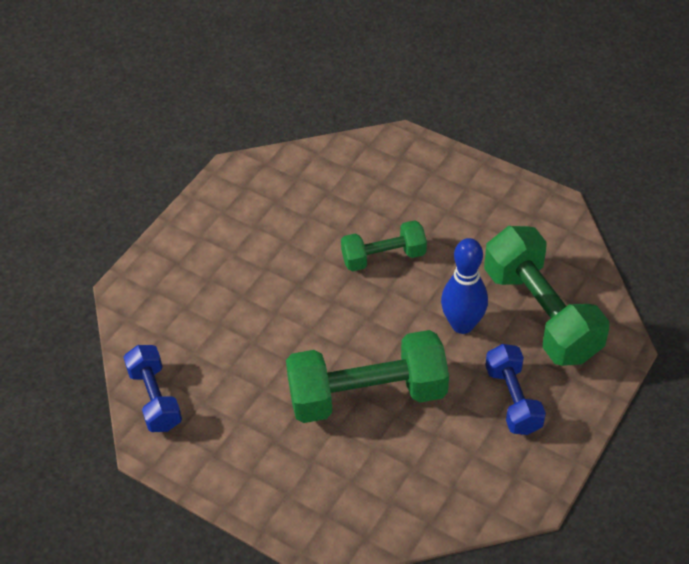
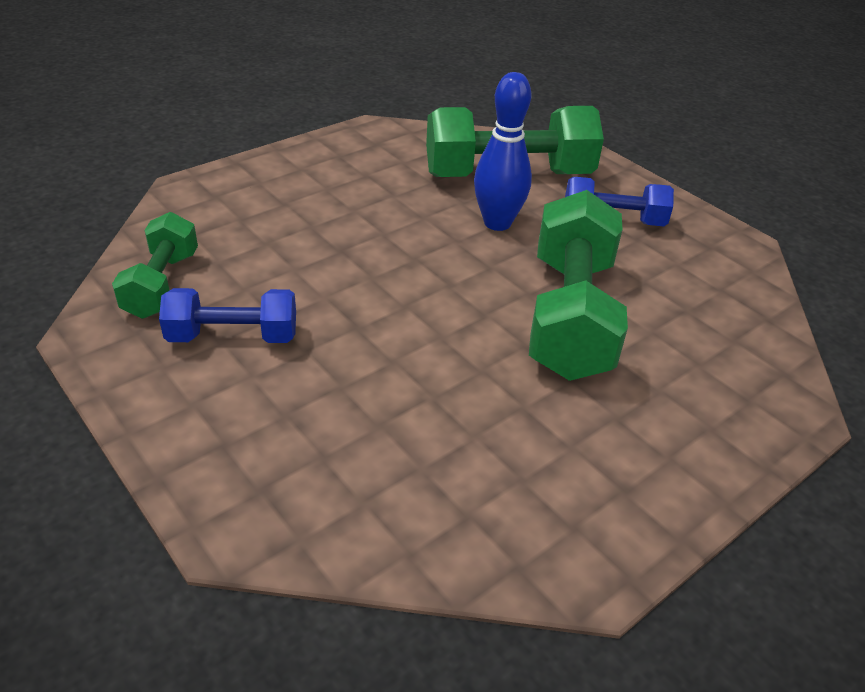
camera: 75 degrees left, 10 degrees down
blue dumbbell [123,345,182,432] -> blue dumbbell moved to [159,288,296,343]
green dumbbell [341,220,427,272] -> green dumbbell moved to [112,212,198,319]

